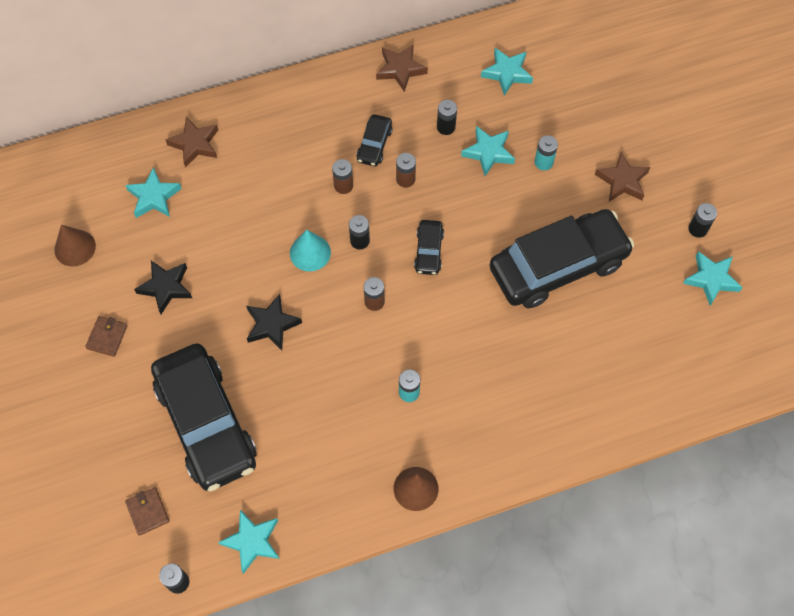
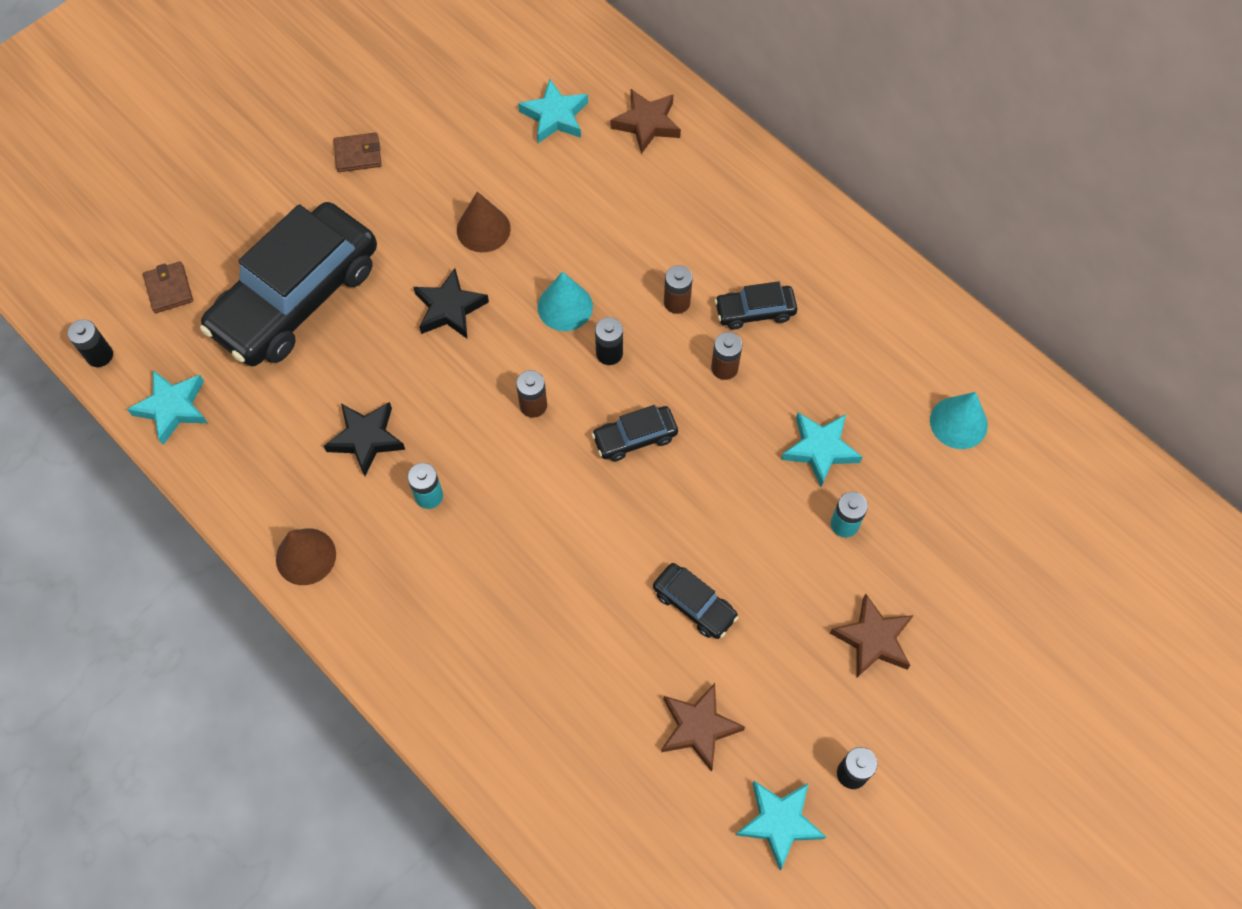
camera: 65 degrees right, 0 degrees up
brown cone [54,225,96,267] -> brown cone moved to [457,192,511,252]
brown wallet [125,487,169,536] -> brown wallet turned 60 degrees counterclockwise [143,261,193,313]
black star [134,261,192,314] -> black star moved to [324,402,405,476]
brown star [376,44,428,92] -> brown star moved to [661,683,745,772]
black battery [437,100,457,135] -> none
turquoise star [481,48,533,96] -> turquoise cone [930,392,988,449]
black car [490,209,634,309] -> black car [653,563,739,639], size x0.43

